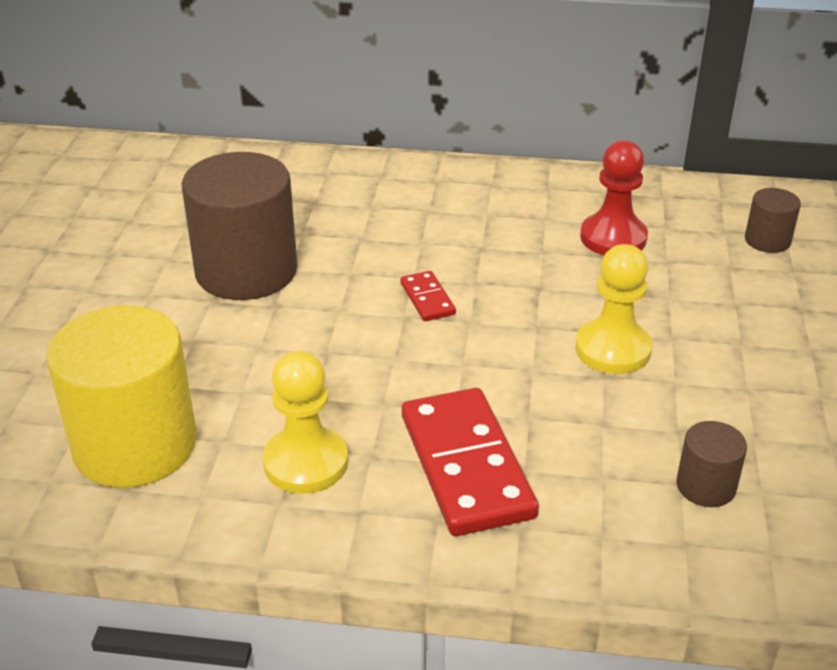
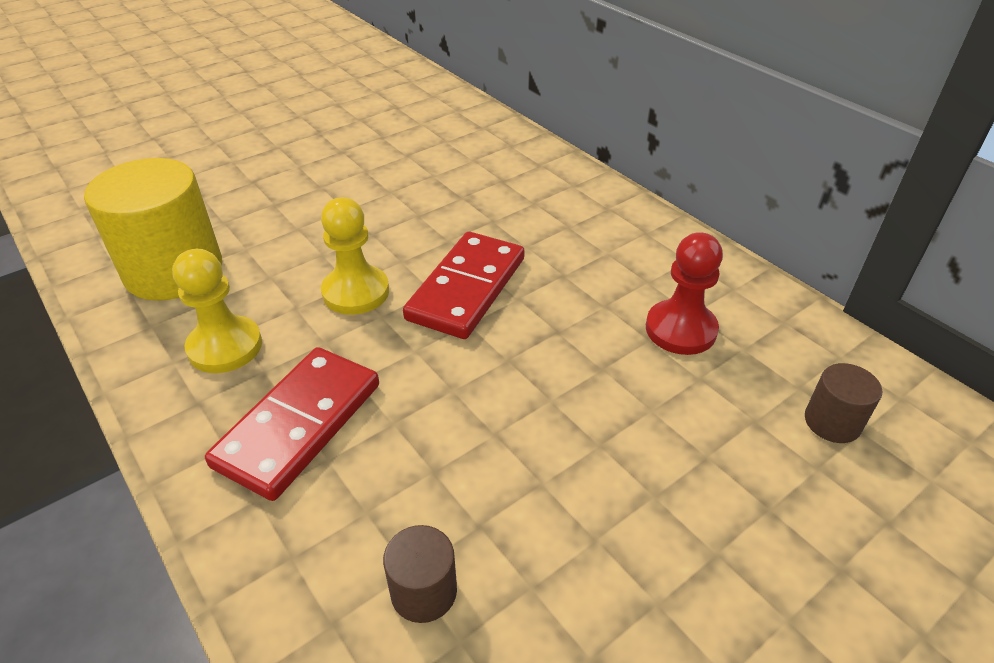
camera: 45 degrees right, 5 degrees up
brown cylinder [182,152,297,300] -> none
red domino [400,271,456,321] -> red domino [403,232,525,339], size x2.14
yellow pawn [575,244,652,374] -> yellow pawn moved to [321,197,389,315]

